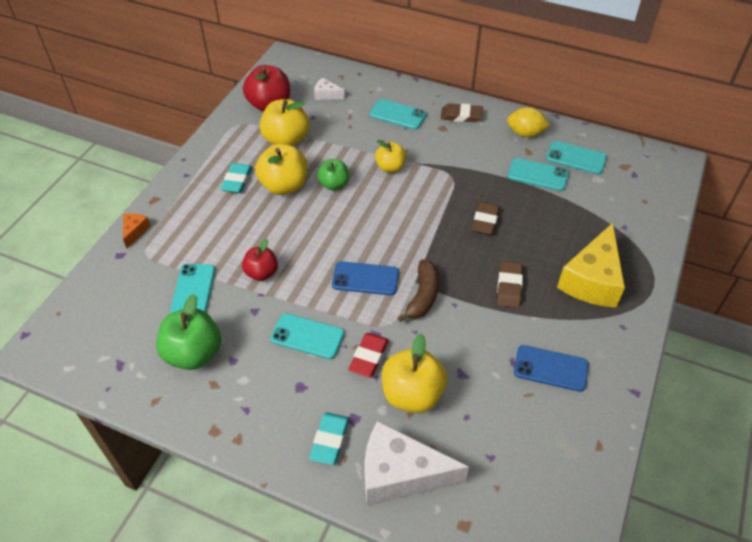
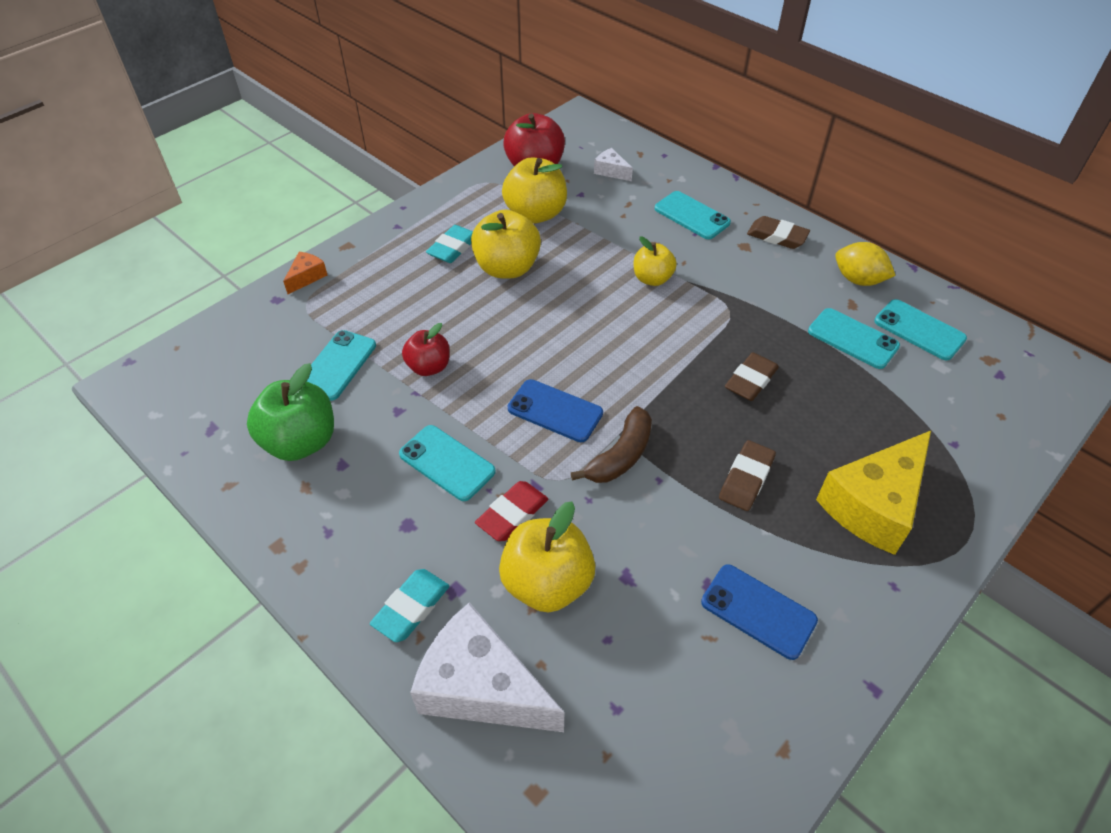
camera: 20 degrees right, 0 degrees up
green apple [317,159,349,190] -> none

